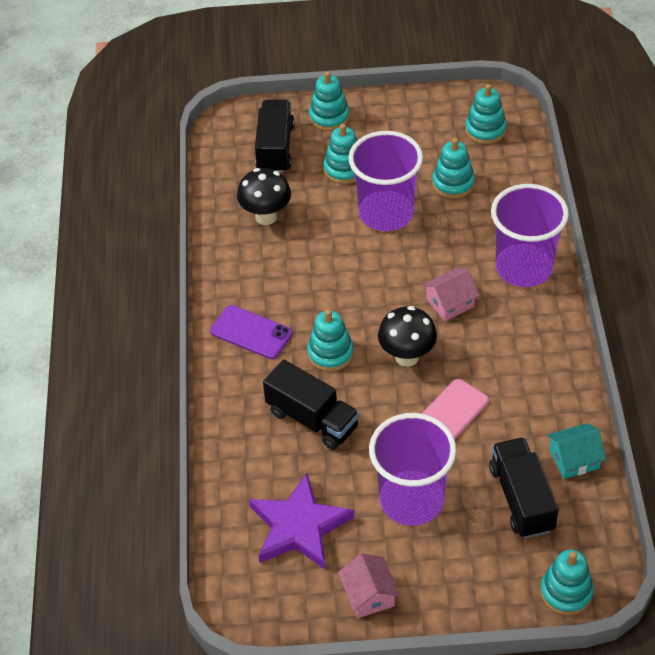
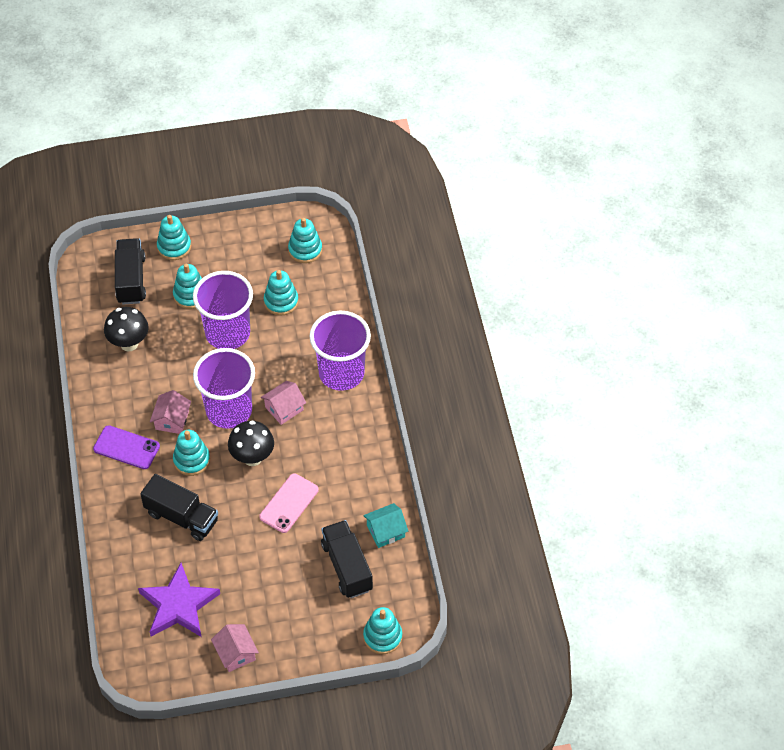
camera: 10 degrees left, 5 degrees up
purple cup [369,413,457,526] -> purple cup moved to [193,348,255,429]
none -> pink house [150,390,191,434]

